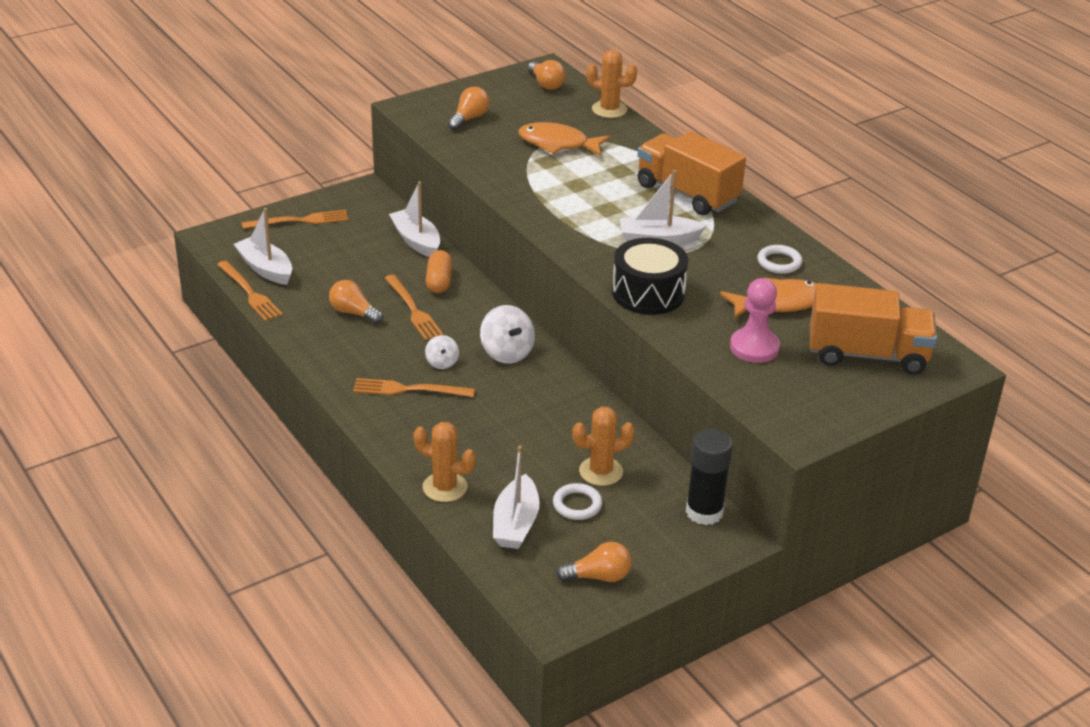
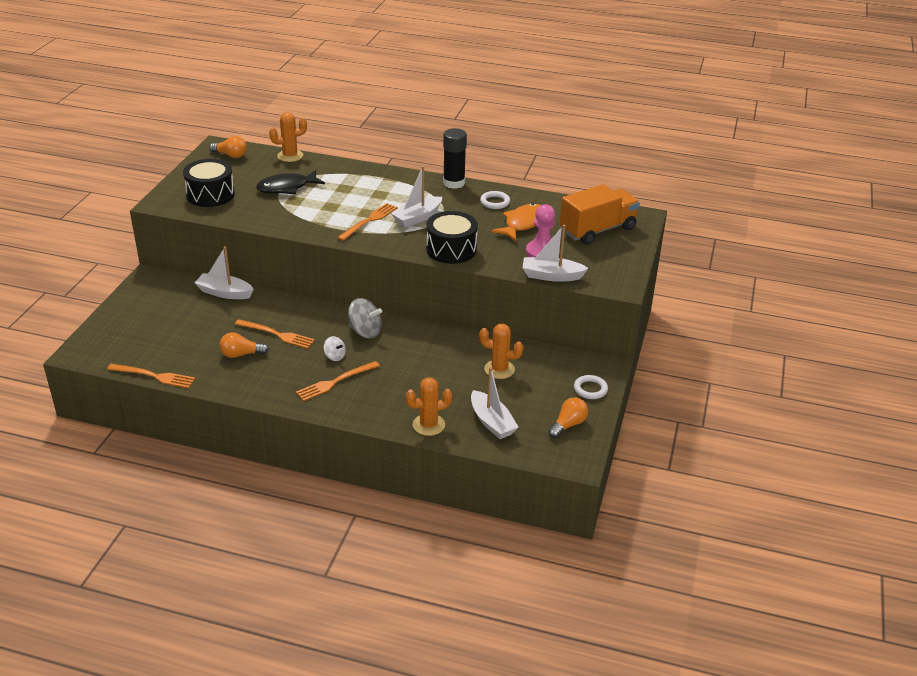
camera: 40 degrees left, 0 degrees up
white boat [233,208,292,285] -> white boat moved to [523,225,588,282]
orange fork [242,210,349,229] -> orange fork moved to [337,203,398,241]
orange capsule [426,250,452,293] -> none
orange light bulb [448,87,490,130] -> black drum [183,159,235,207]
white spinning top [480,305,535,364] -> grey spinning top [348,298,382,338]
orange fish [518,122,610,156] -> black fish [256,170,325,194]
white ring [553,483,602,520] -> white ring moved to [574,375,608,399]
orange cactus [572,407,635,486] -> orange cactus turned 75 degrees clockwise [479,324,523,379]
orange truck [637,131,746,215] -> none
black glue stick [686,429,733,525] -> black glue stick moved to [443,128,467,189]

